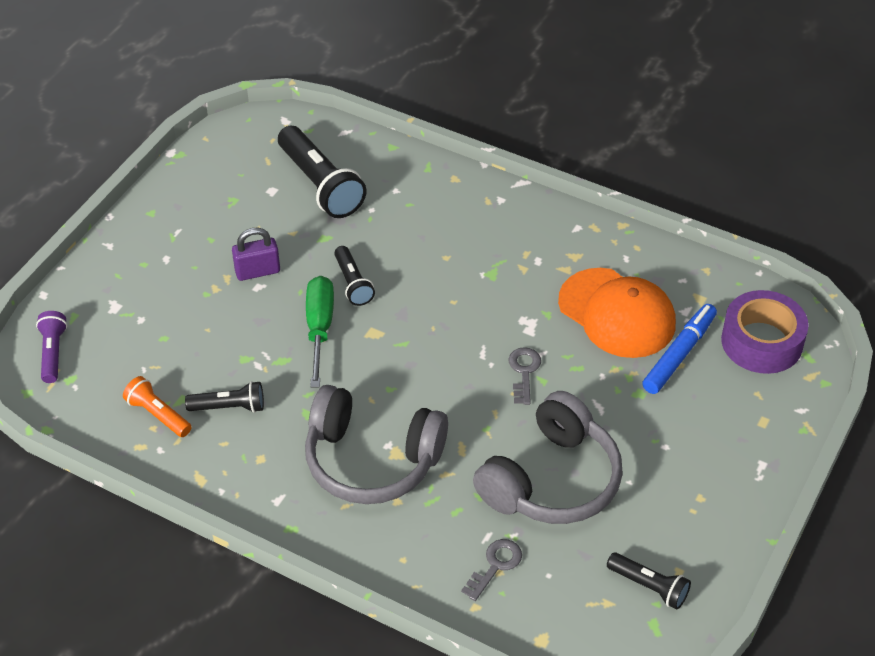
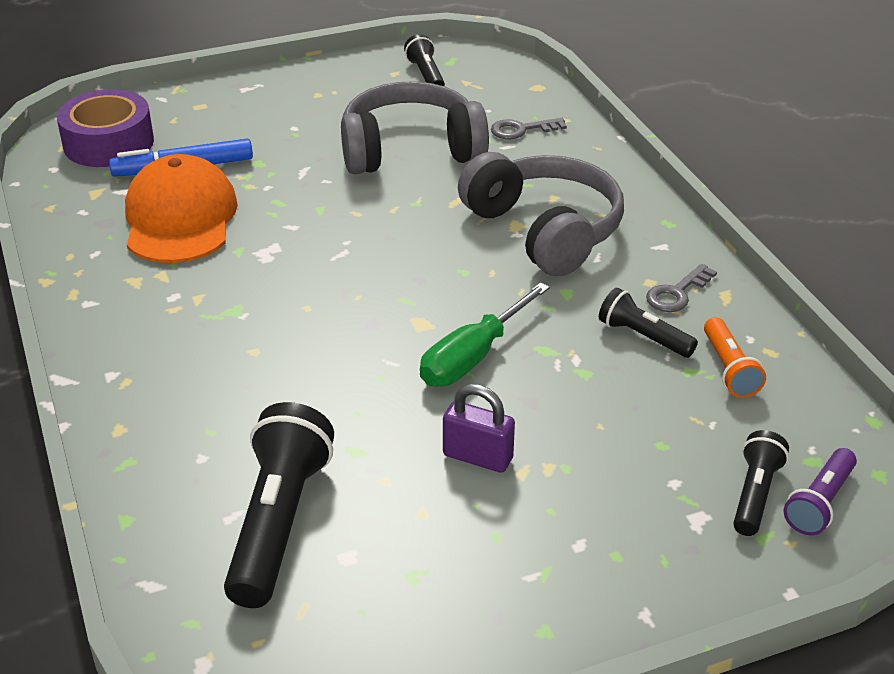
camera: 140 degrees left, 10 degrees down
black flashlight [334,246,375,306] -> black flashlight moved to [733,430,789,536]
grey key [509,347,541,405] -> grey key moved to [646,264,717,312]

